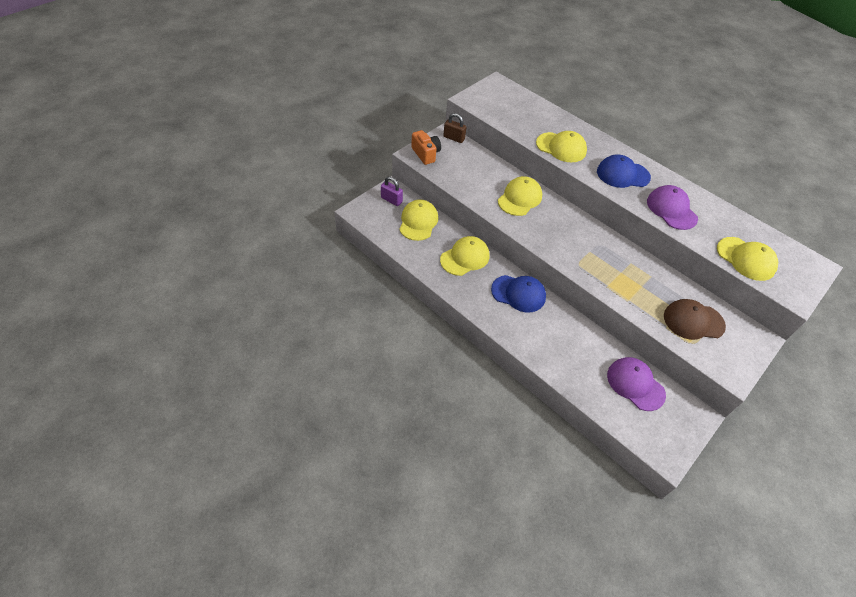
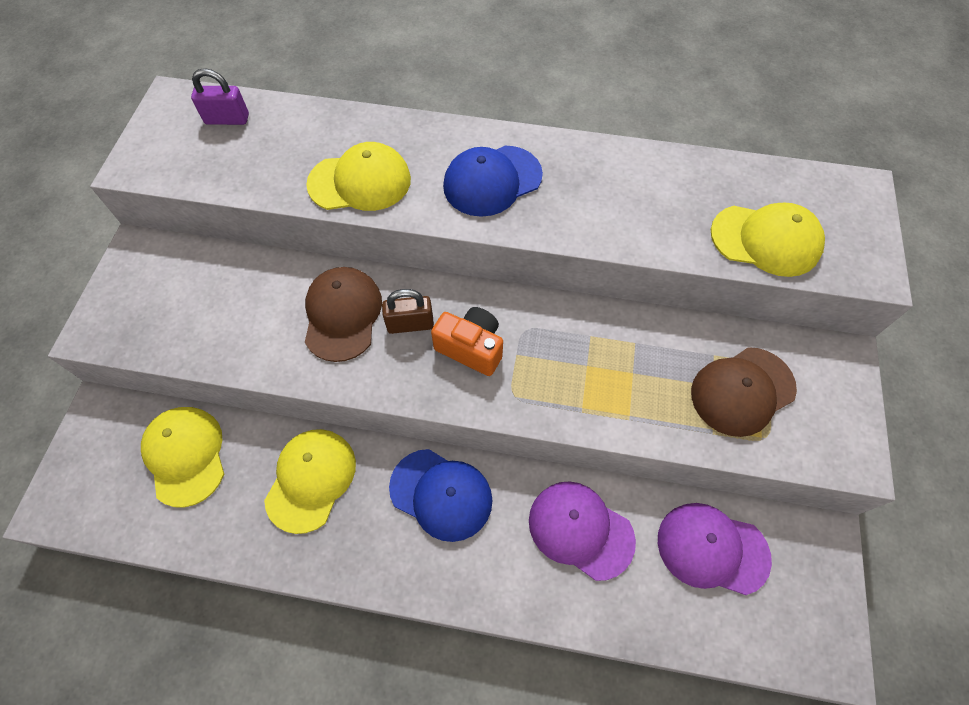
camera: 30 degrees left, 10 degrees up
purple padlock [381,176,403,206] -> purple padlock moved to [191,68,249,125]
orange camera [411,130,441,165] -> orange camera moved to [431,307,503,376]
brown padlock [443,113,467,143] -> brown padlock moved to [382,289,434,334]
blue cap [491,275,546,312] -> blue cap turned 45 degrees clockwise [389,449,492,542]
yellow cap [498,176,542,216] -> brown cap [305,267,382,362]
purple cap [647,185,698,230] -> purple cap moved to [529,482,636,581]

